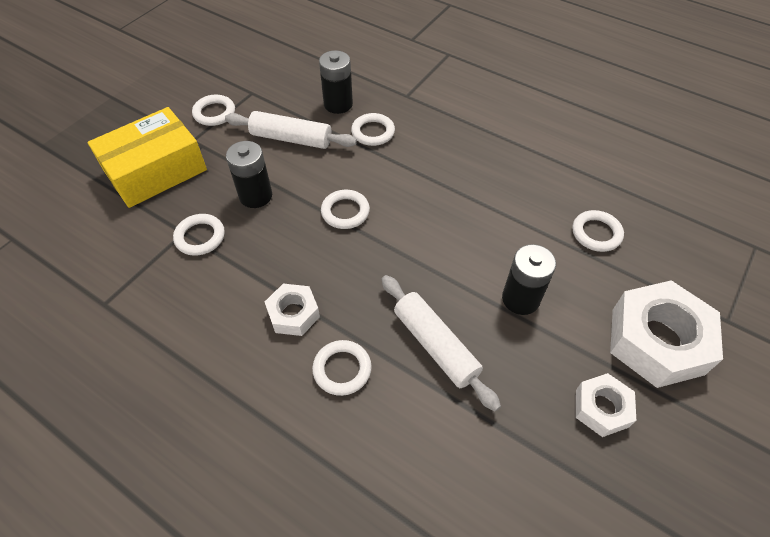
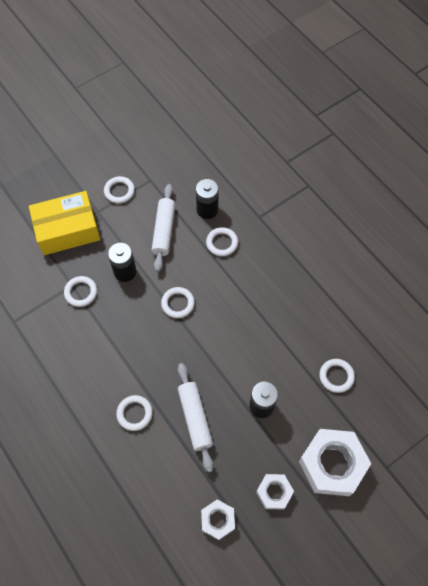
camera: 20 degrees right, 10 degrees up
white rolling pin [225,111,357,149] -> white rolling pin turned 60 degrees clockwise [152,184,175,272]
white nut [265,284,320,336] -> white nut moved to [201,500,235,540]

